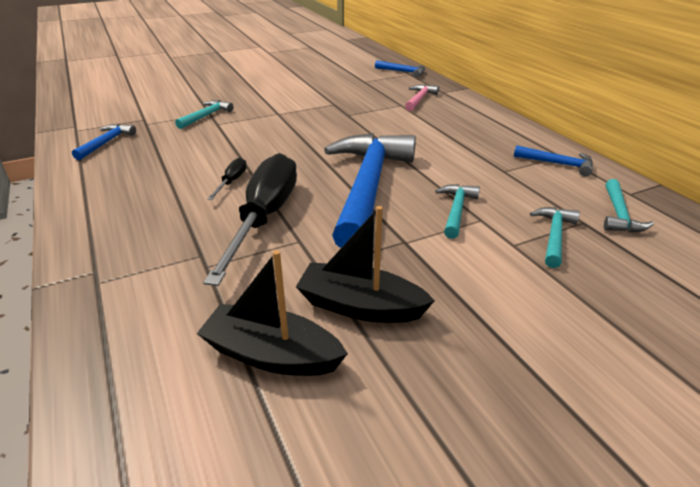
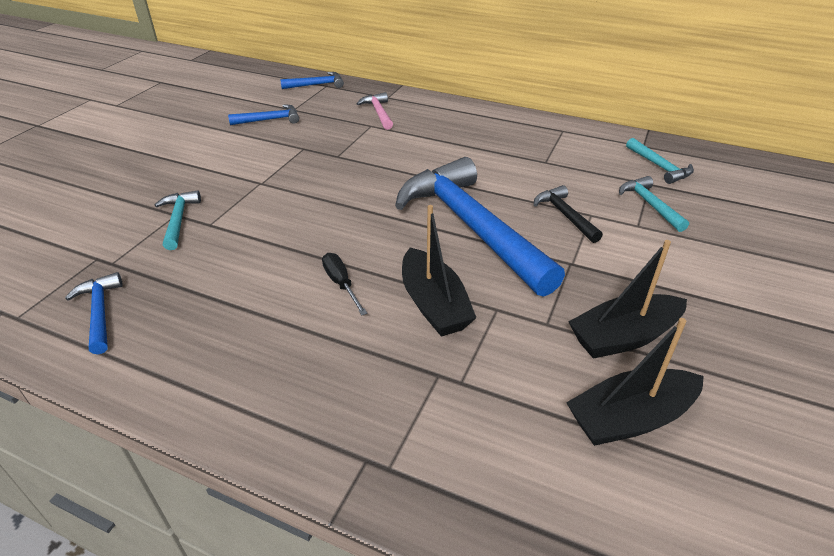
camera: 40 degrees left, 5 degrees up
black screwdriver [203,153,297,286] -> black boat [402,205,477,337]
turquoise hammer [435,184,480,239] -> black hammer [534,185,603,243]
blue hammer [514,145,593,176] -> blue hammer moved to [228,104,299,125]

